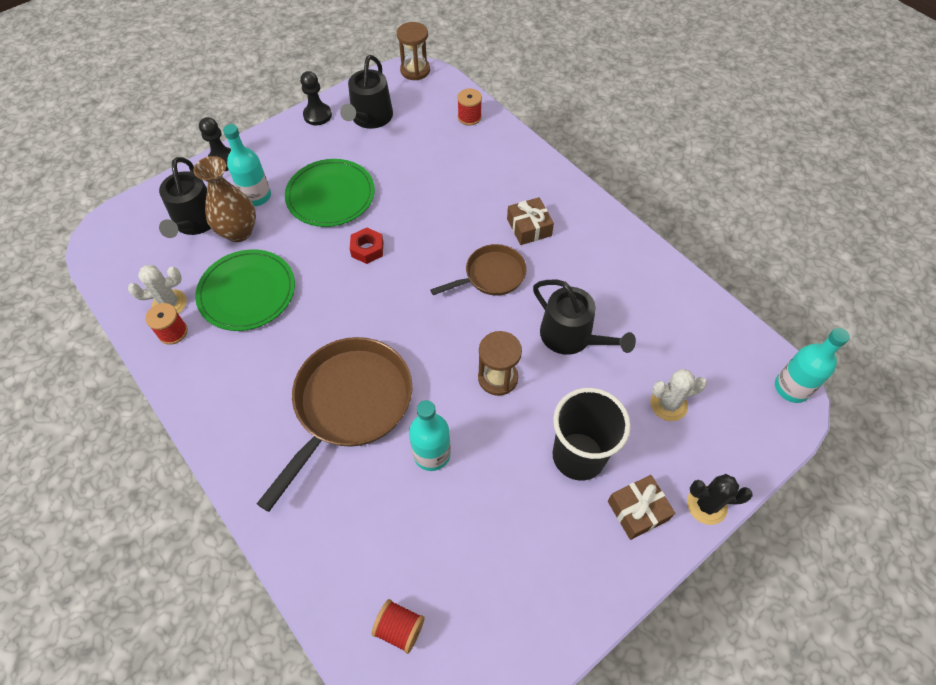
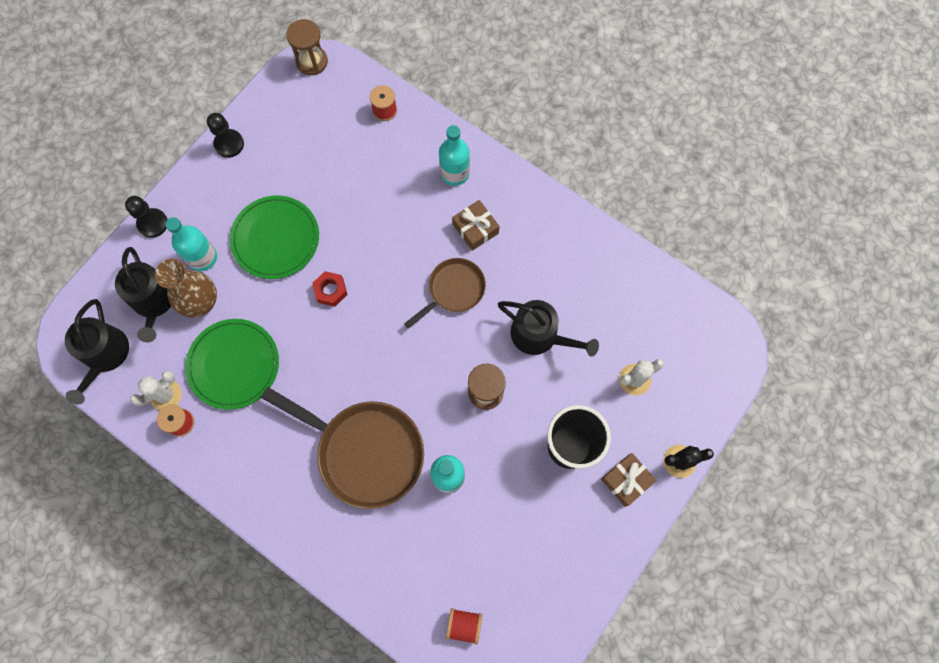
camera: 15 degrees left, 15 degrees up
brown pan [257,337,413,512] -> brown pan turned 105 degrees clockwise [261,387,424,509]
black watering can [340,55,393,129] -> black watering can moved to [65,299,129,404]
turquoise bottle [775,328,850,403] -> turquoise bottle moved to [439,125,470,186]

